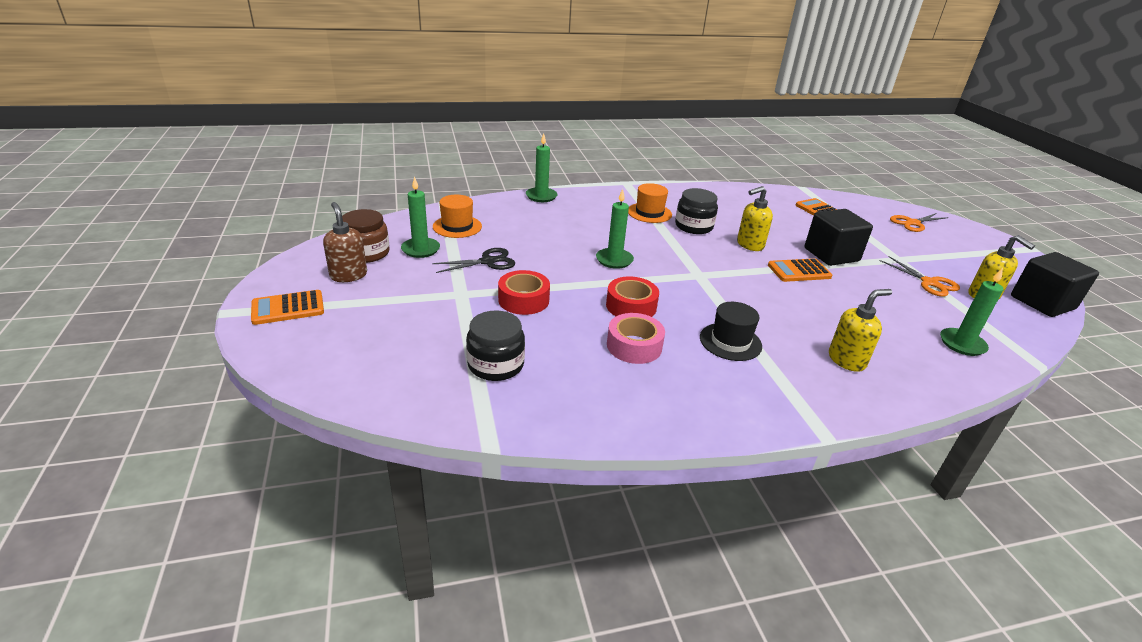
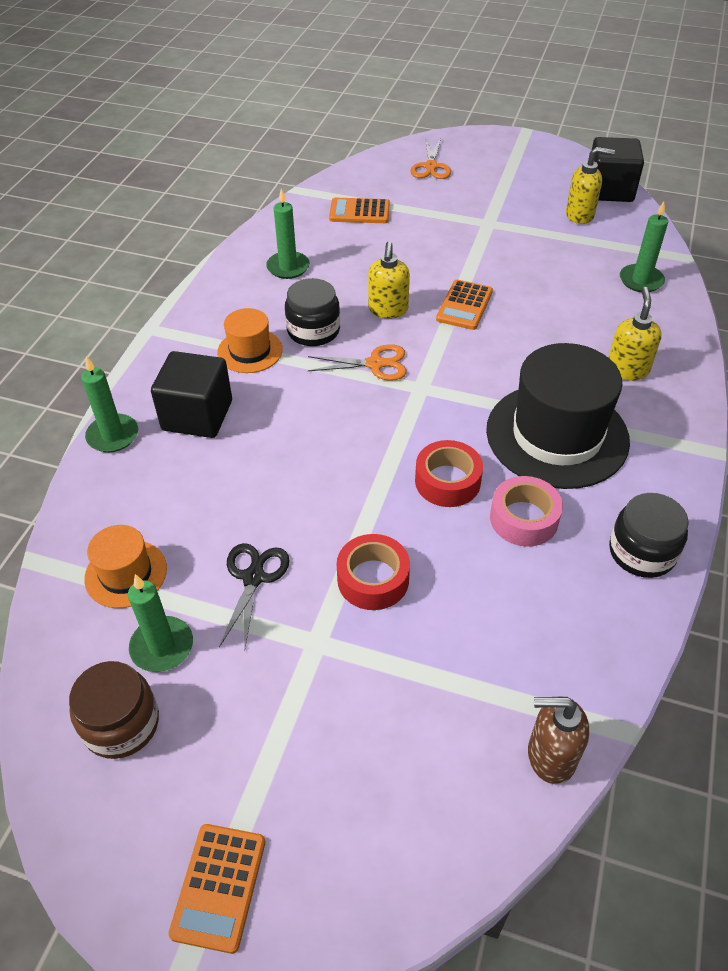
camera: 55 degrees left, 15 degrees up
brown soap dispenser [323,202,367,282] -> brown soap dispenser moved to [528,696,589,784]
black jar [466,310,525,381] -> black jar moved to [609,493,689,578]
green candle [596,189,634,269] -> green candle moved to [266,189,310,279]
black hat [700,302,762,361] -> black hat [486,343,630,489], size x1.98
black cube [805,209,873,266] -> black cube moved to [151,351,232,438]
orange scissors [879,256,960,297] -> orange scissors moved to [308,344,407,381]

